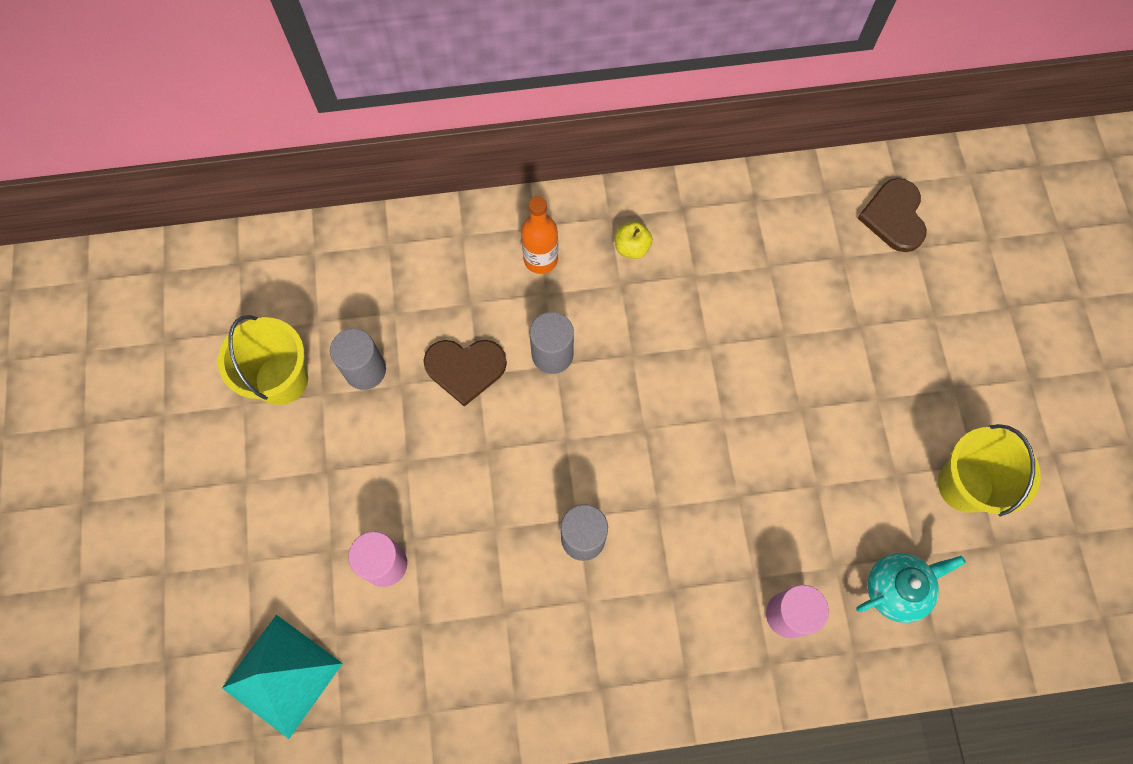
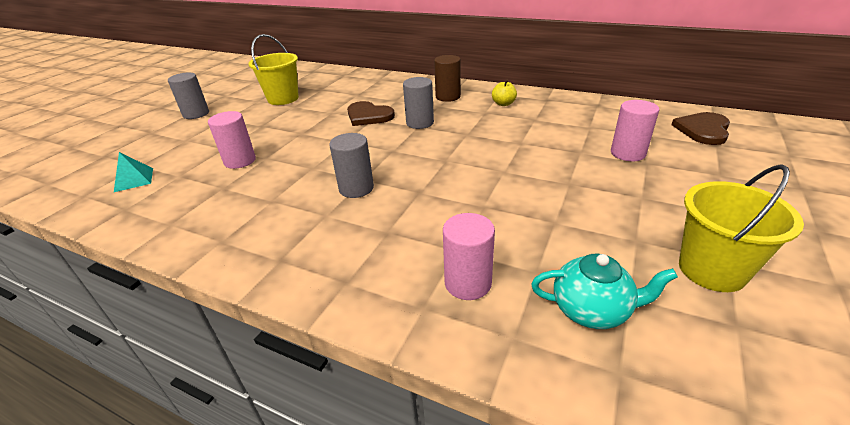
camera: 35 degrees right, 35 degrees down
turquoise pyramid [222,615,343,739] -> turquoise pyramid [114,152,153,192], size x0.55
grey cylinder [330,328,386,390] -> grey cylinder moved to [168,73,209,119]
orange bottle [521,196,558,274] -> brown cylinder [434,55,461,102]
none -> pink cylinder [611,100,659,161]

